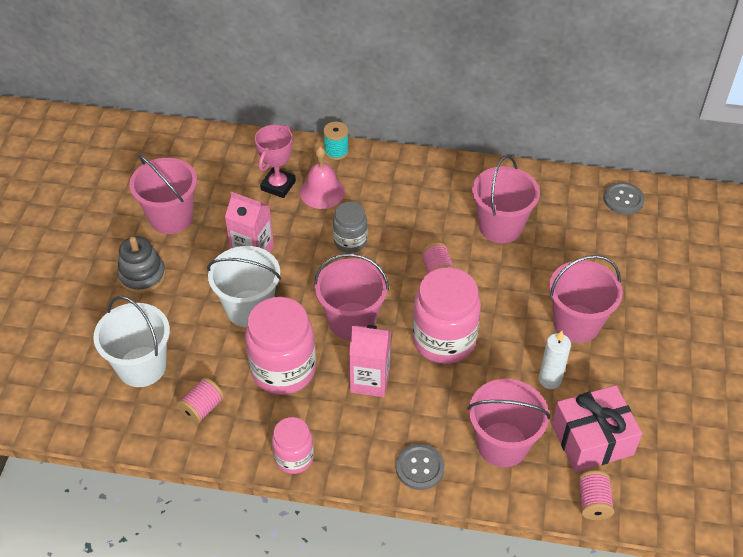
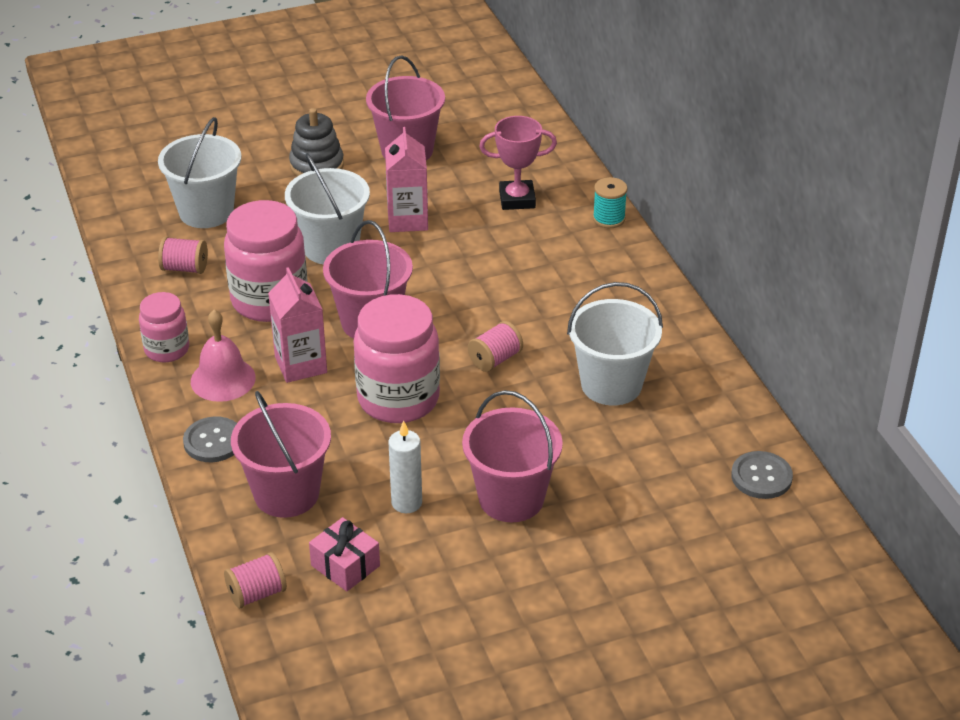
camera: 60 degrees right, 10 degrees down
pink bell [300,146,345,209] -> pink bell moved to [191,310,256,402]
grey jar [333,202,368,253] -> none
pink bucket [472,155,540,243] -> white bucket [567,282,663,406]
pink gift [551,385,642,472] -> pink gift [309,517,380,591], size x0.60

